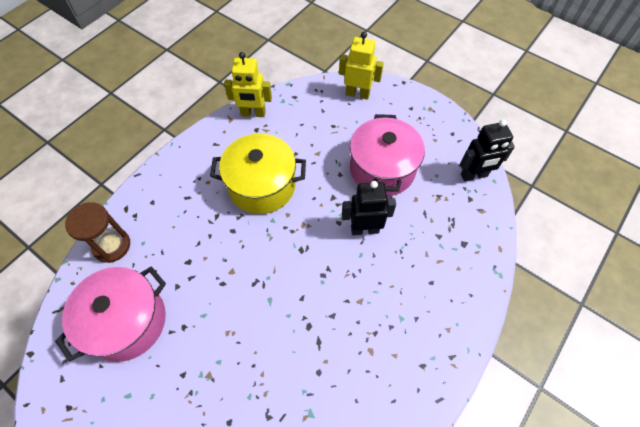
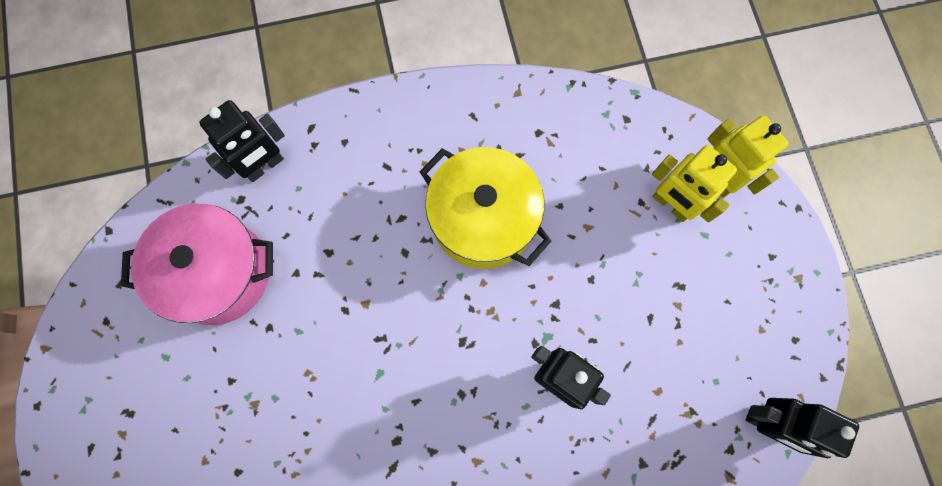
camera: 40 degrees right, 15 degrees up
brown hourglass [65,202,130,263] -> black robot [199,100,285,182]
yellow robot [224,52,272,117] -> yellow robot moved to [652,145,737,222]
pink pot [350,114,425,196] -> none

